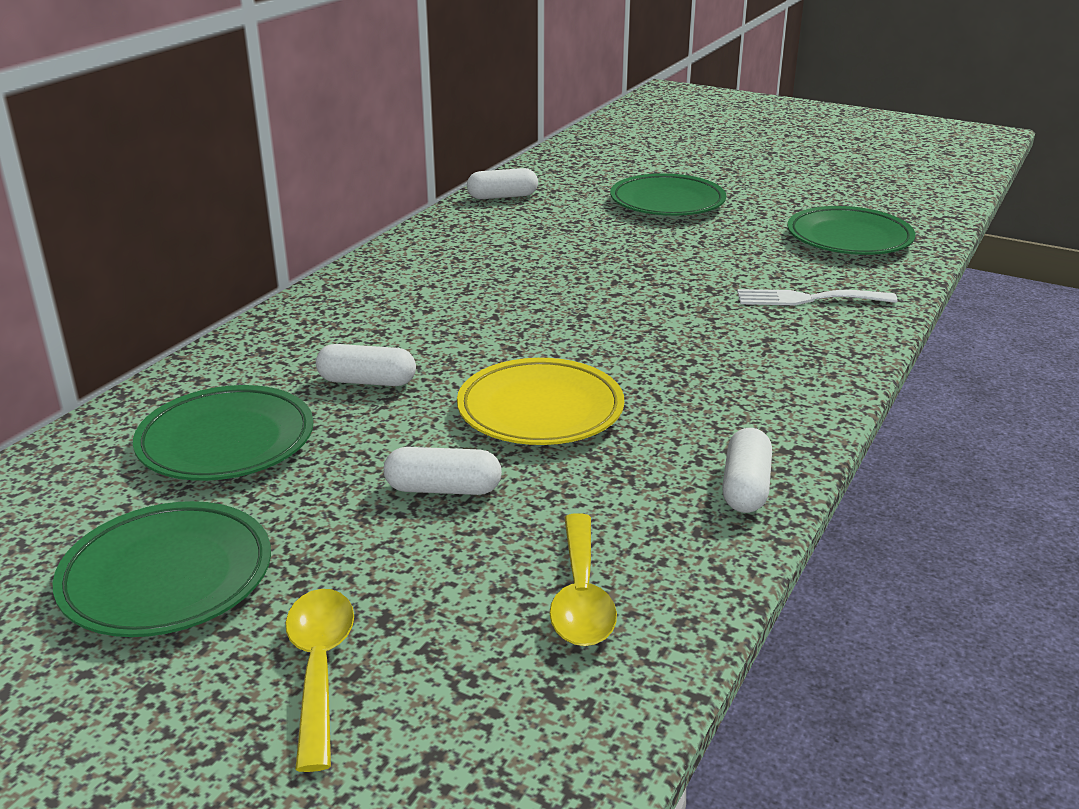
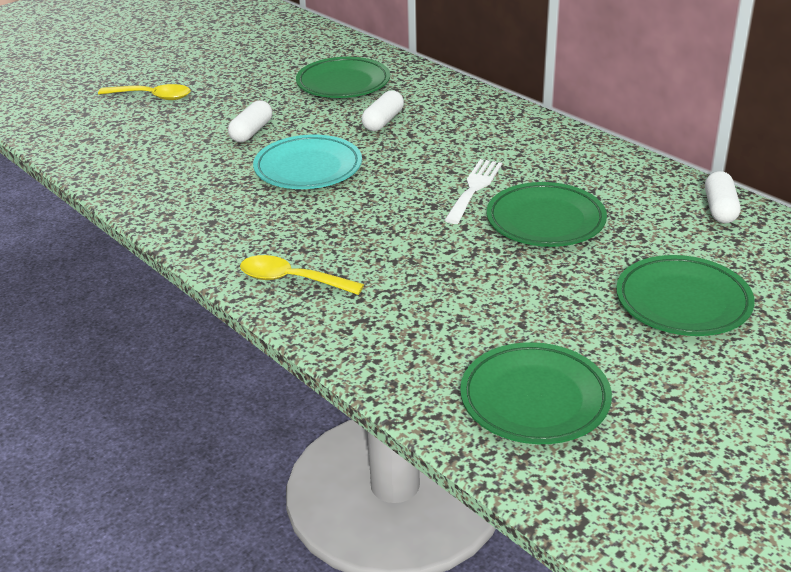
camera: 110 degrees right, 5 degrees up
green plate [53,501,271,637] -> green plate moved to [487,182,607,247]
yellow plate [457,358,624,445] -> turquoise plate [253,135,362,189]
yellow spoon [549,513,617,646] -> yellow spoon moved to [240,255,364,295]
white capsule [722,428,772,513] -> none
white fork [737,289,897,305] -> white fork moved to [444,159,502,224]

